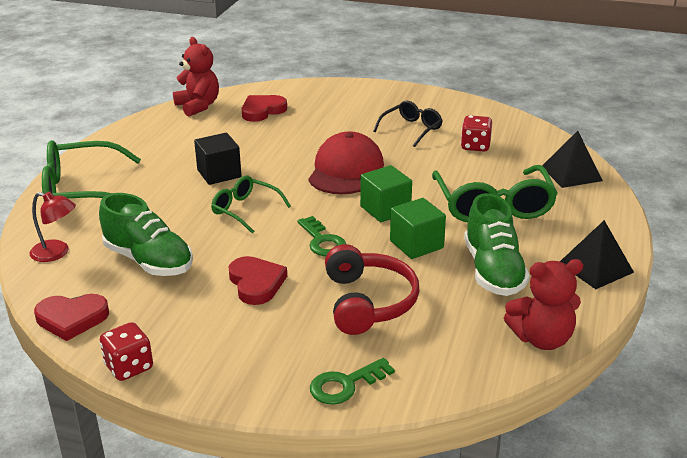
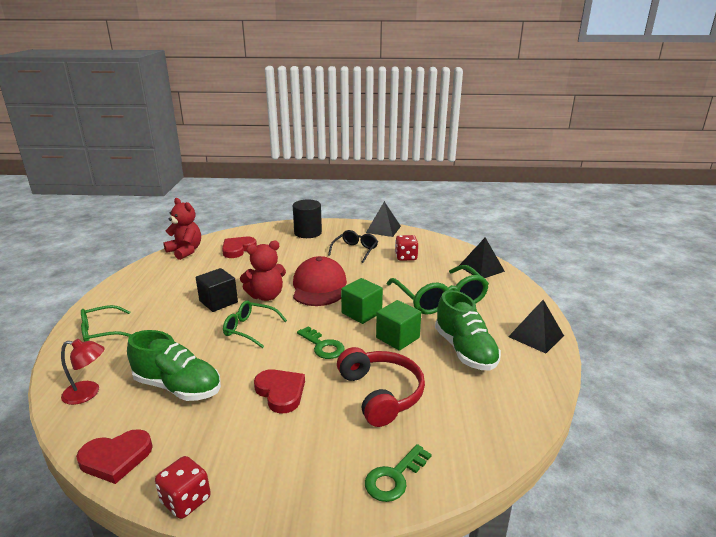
camera: 15 degrees left, 5 degrees down
green glasses [42,140,141,199] -> green glasses [81,305,132,342], size x0.58
red teddy bear [504,259,583,350] -> red teddy bear moved to [240,241,286,301]
none -> black cylinder [293,200,322,238]
none -> black pyramid [366,201,401,237]

